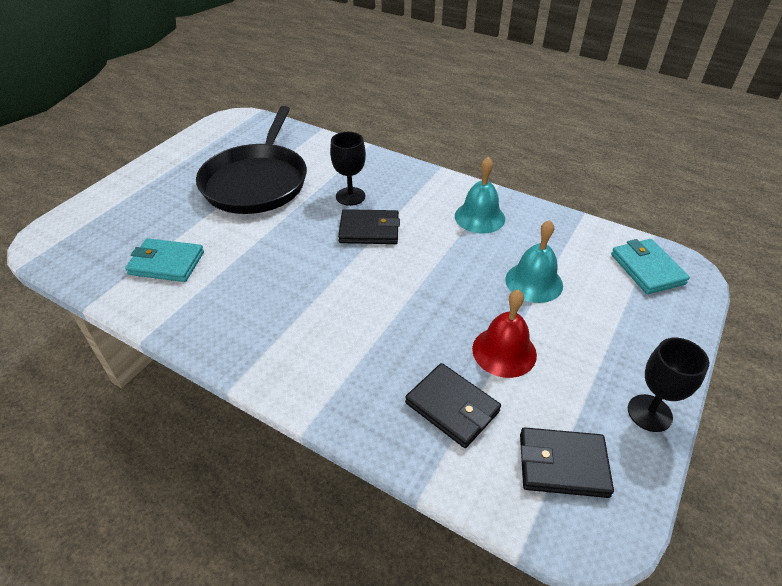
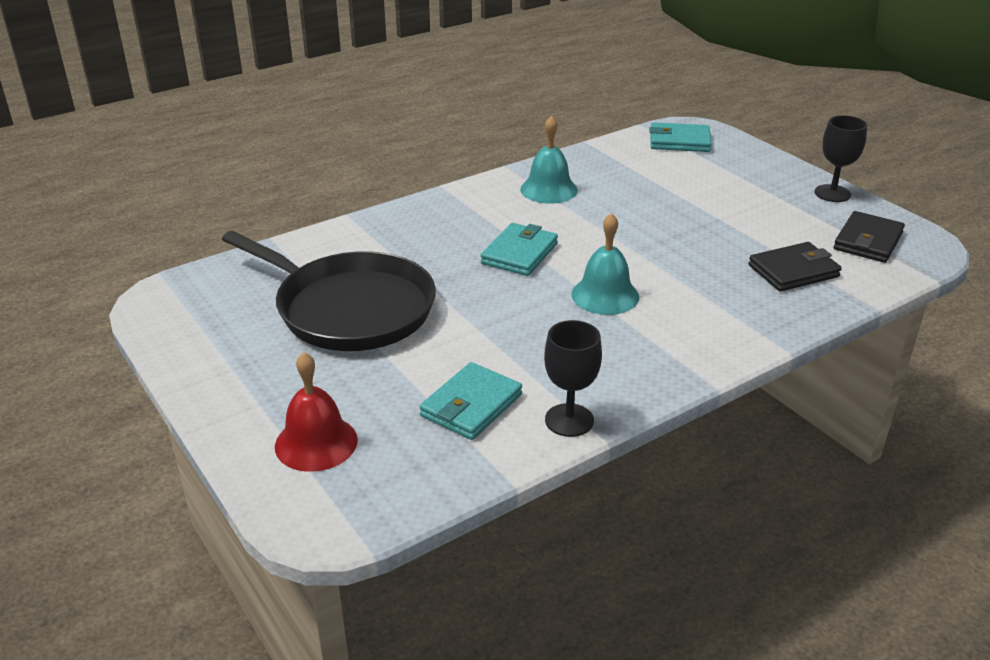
camera: 65 degrees left, 10 degrees down
black goblet [330,132,366,206] -> black goblet moved to [544,320,602,437]
black wallet [338,209,400,244] -> turquoise wallet [481,223,558,276]
red bell [472,289,537,378] -> red bell moved to [275,352,358,472]
turquoise bell [505,220,563,303] -> turquoise bell moved to [571,213,639,315]

